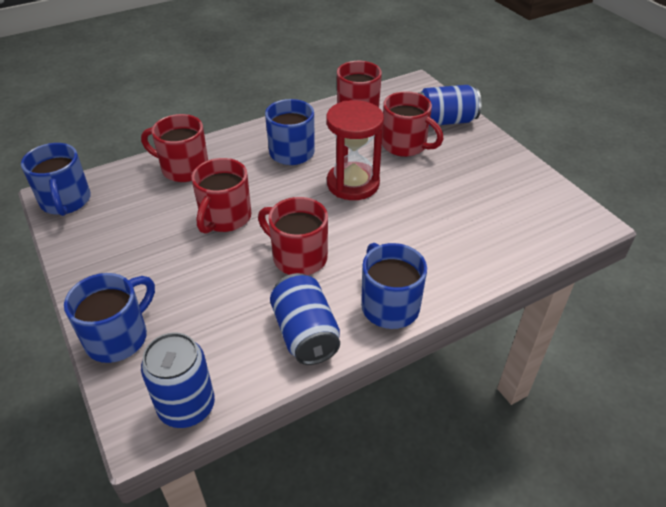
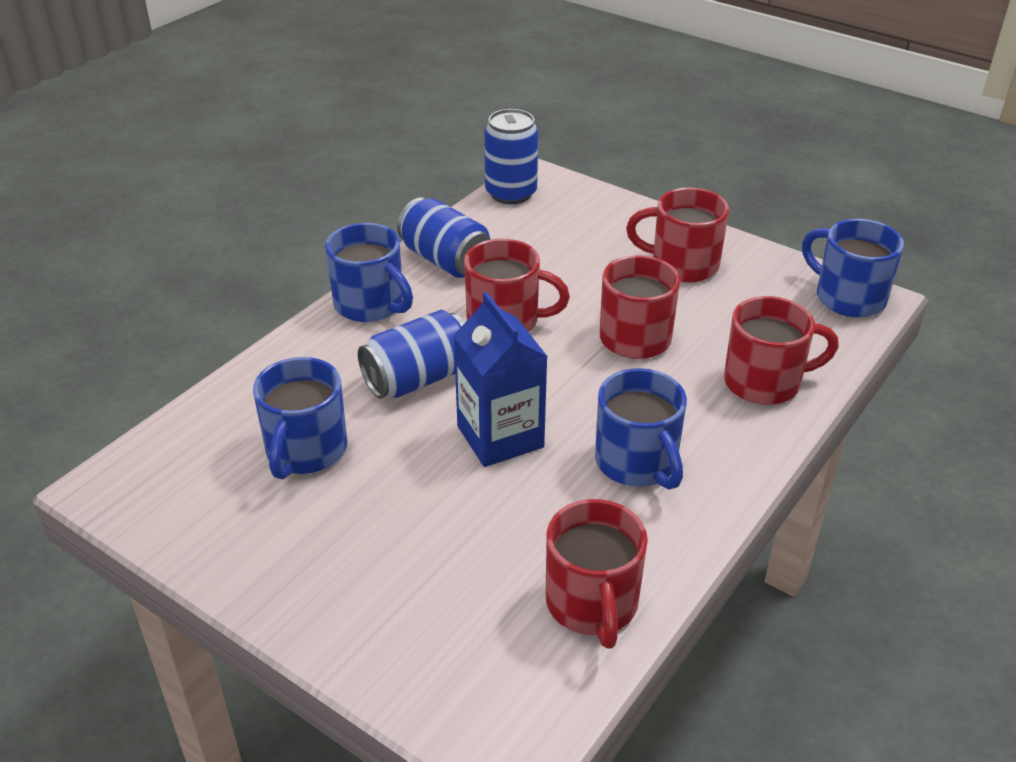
camera: 155 degrees right, 5 degrees down
blue mug [64,273,155,363] -> blue mug moved to [253,357,347,479]
red hourglass [326,100,384,200] -> blue carton [453,292,548,467]
red mug [382,91,444,157] -> red mug moved to [626,188,729,283]
blue can [419,85,481,126] -> blue can moved to [358,310,465,399]

